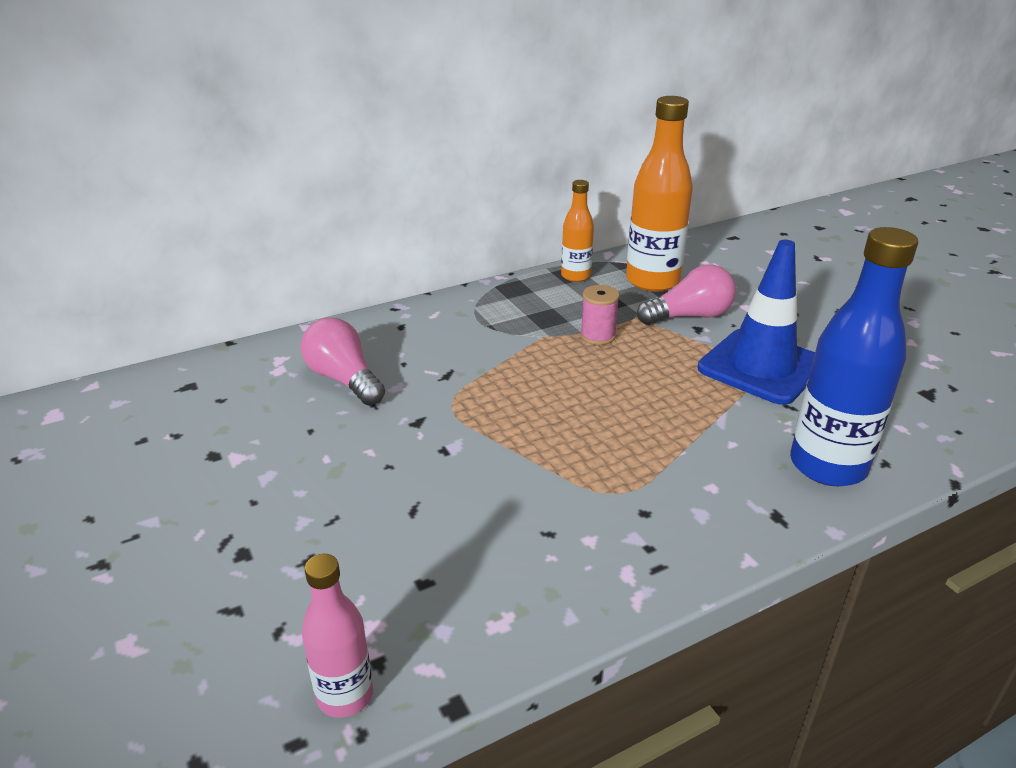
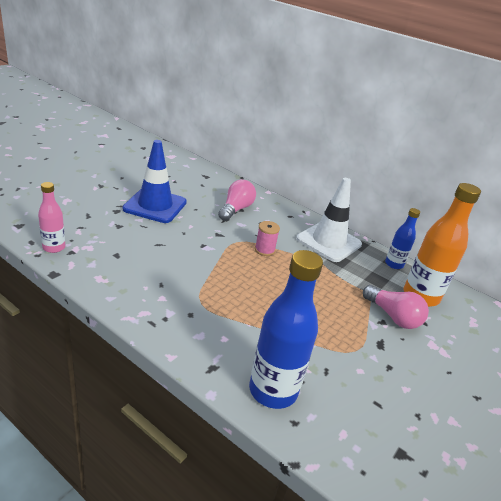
camera: 60 degrees right, 0 degrees up
orange bottle [561,180,594,282] -> blue bottle [385,208,420,269]
pink spool [580,285,620,345] -> pink spool moved to [255,221,280,256]
blue traffic cone [698,240,815,405] -> blue traffic cone moved to [123,140,187,223]
none -> white traffic cone [296,178,362,262]

